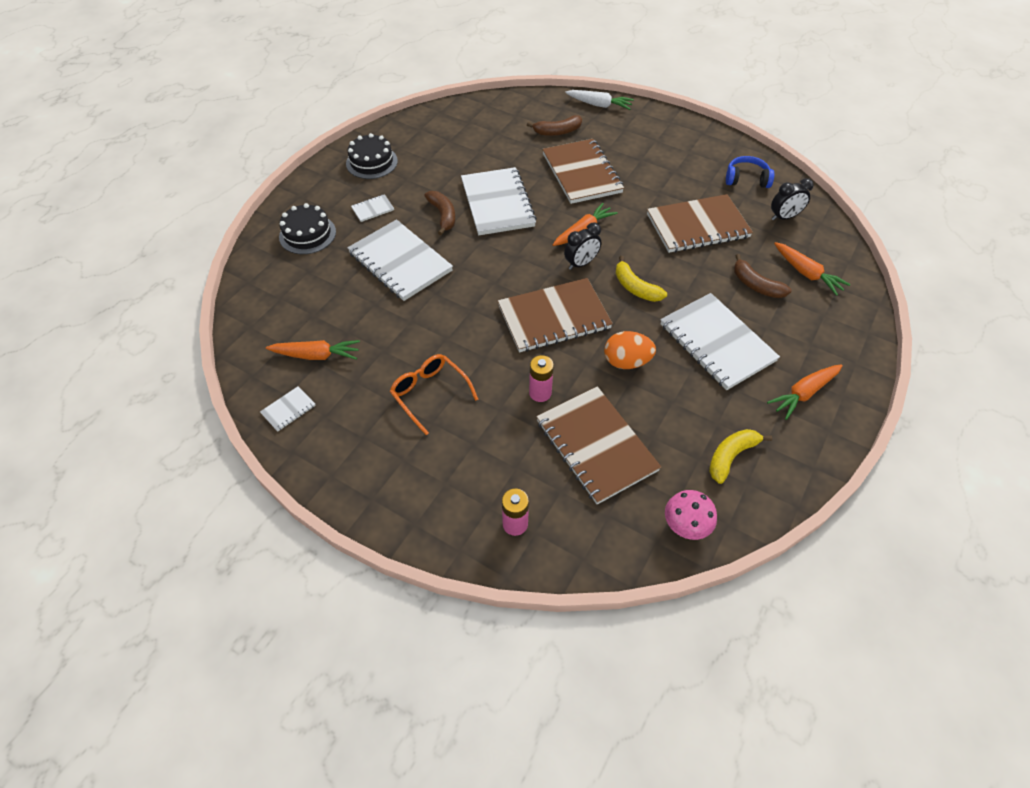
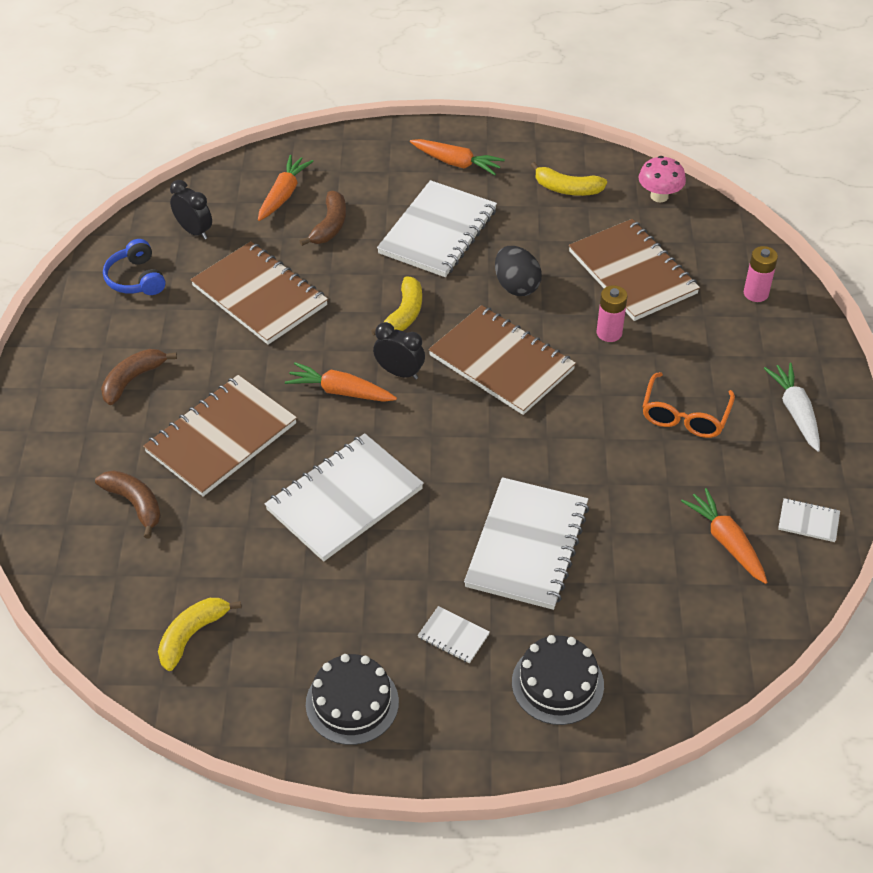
camera: 120 degrees left, 5 degrees down
brown banana [424,191,455,235] -> brown banana moved to [101,349,177,405]
brown notebook [536,386,661,505] -> brown notebook turned 60 degrees counterclockwise [569,219,700,321]
white carrot [565,90,634,110] -> white carrot moved to [764,363,820,452]
orange egg [604,331,656,369] -> black egg [495,246,542,296]
none -> yellow banana [158,598,242,671]

